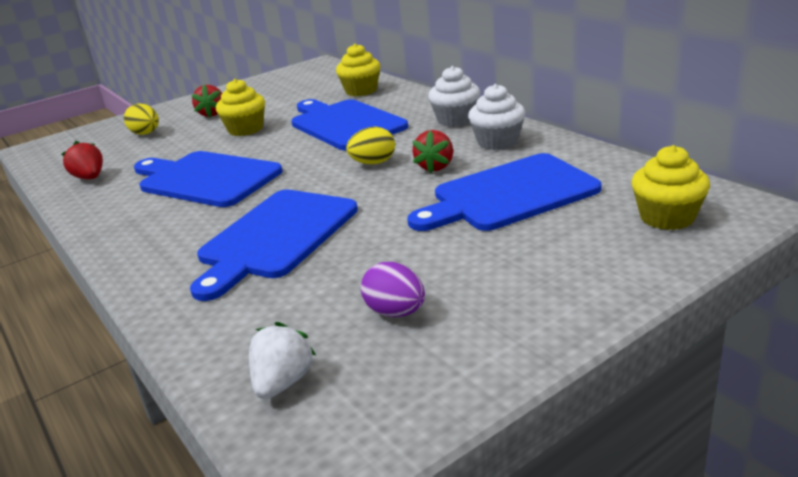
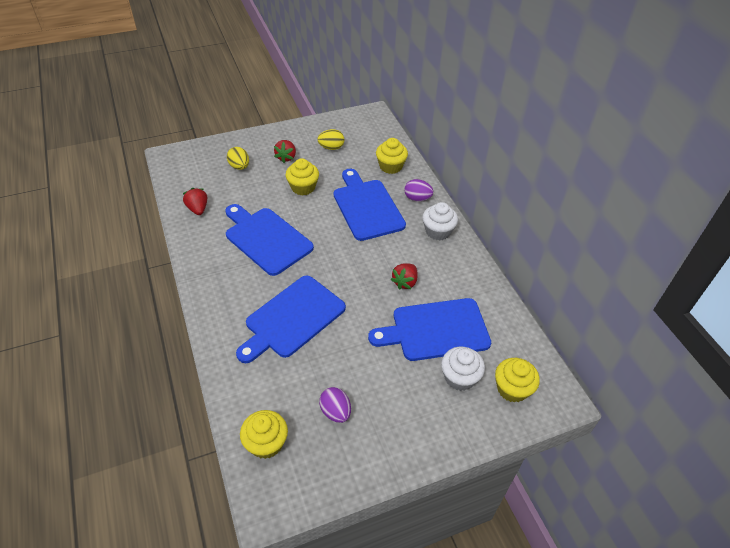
camera: 10 degrees right, 20 degrees up
white strawberry [249,322,316,399] -> yellow cupcake [240,410,288,459]
yellow egg [346,127,395,164] -> yellow egg moved to [317,129,344,150]
white cupcake [468,84,525,150] -> white cupcake moved to [441,347,485,391]
none -> purple egg [404,179,433,201]

